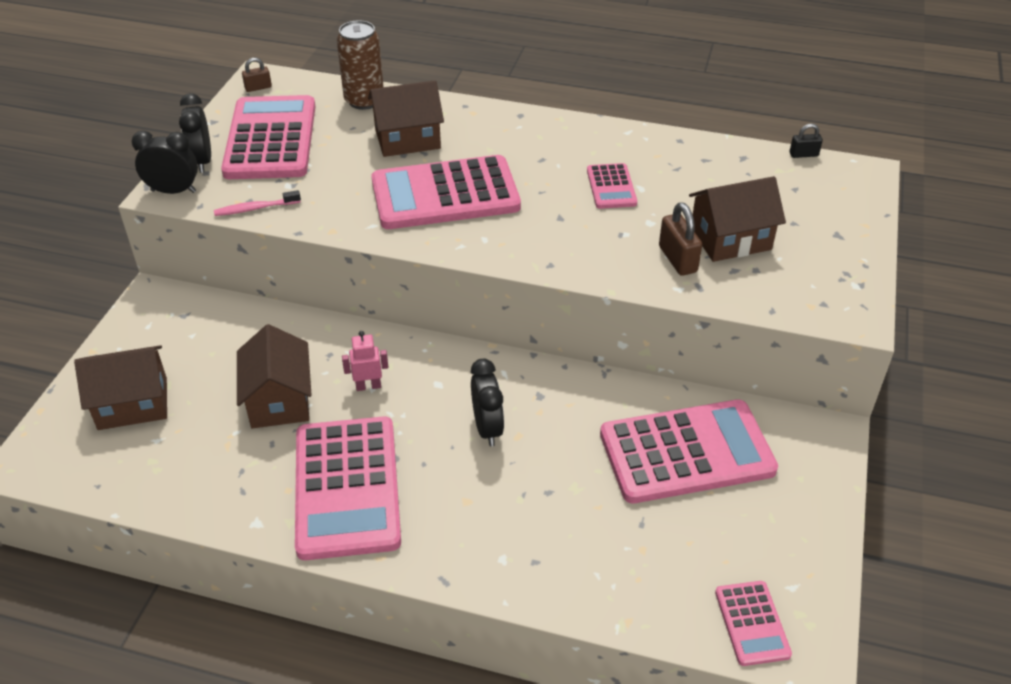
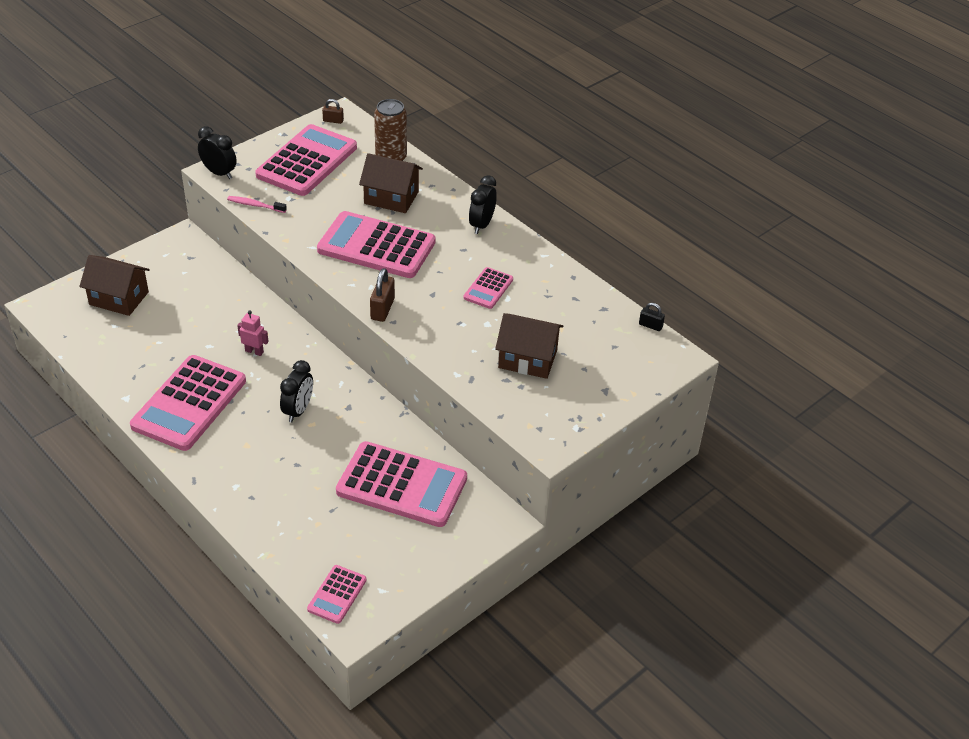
camera: 30 degrees right, 0 degrees up
black clock [179,93,211,173] -> black clock moved to [469,175,497,234]
brown house [237,324,312,428] -> none
brown padlock [659,202,702,276] -> brown padlock moved to [370,268,395,322]

